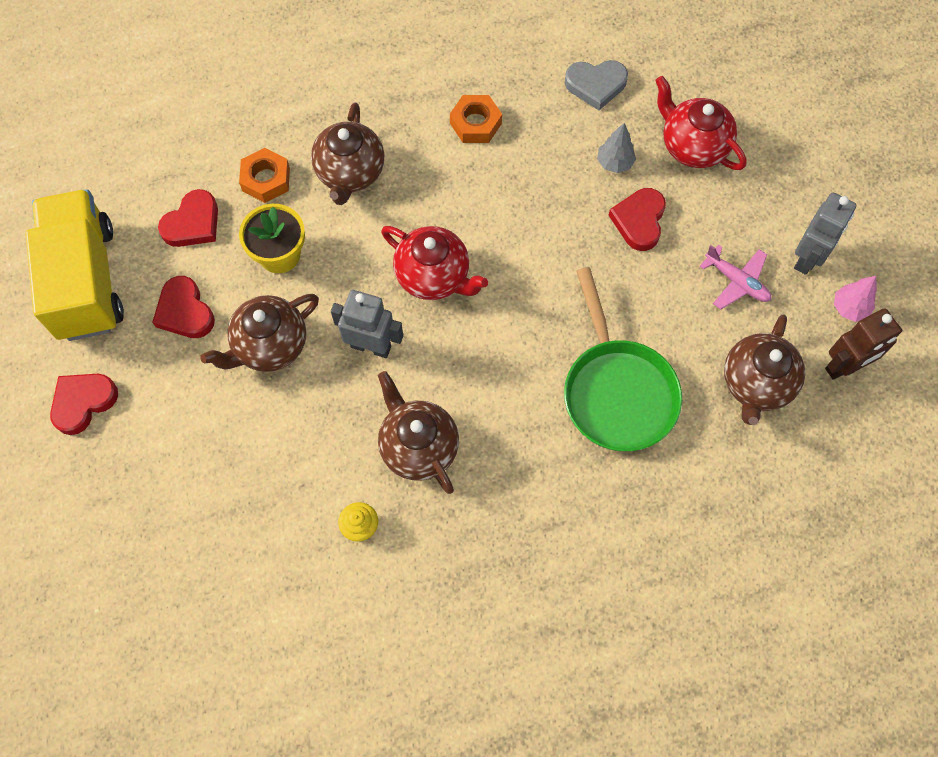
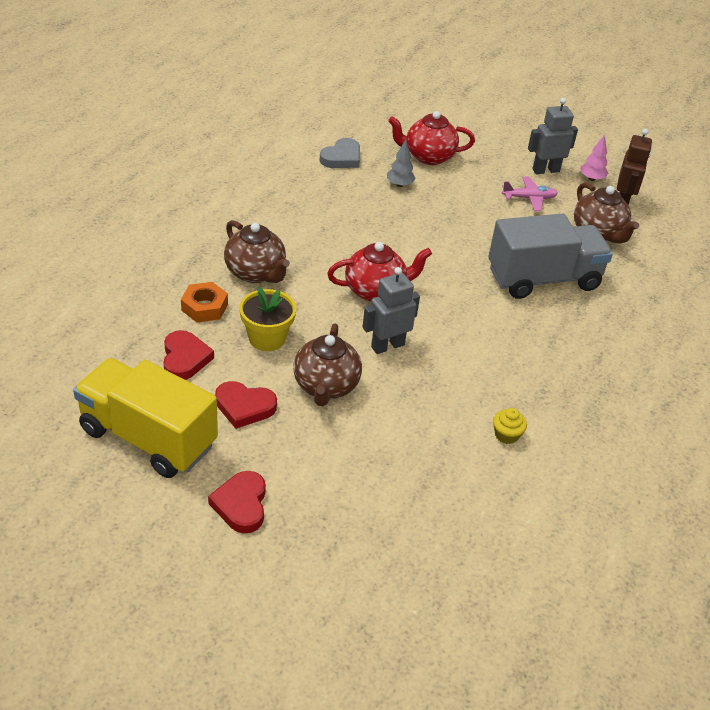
camera: 50 degrees left, 25 degrees down
brown teapot [378,371,459,494] -> none
orange nut [450,95,502,143] -> none
green pan [564,267,682,451] -> grey truck [488,213,613,299]
red heart [609,188,666,251] -> none
grey robot [794,193,856,275] -> grey robot turned 90 degrees counterclockwise [528,98,578,174]

